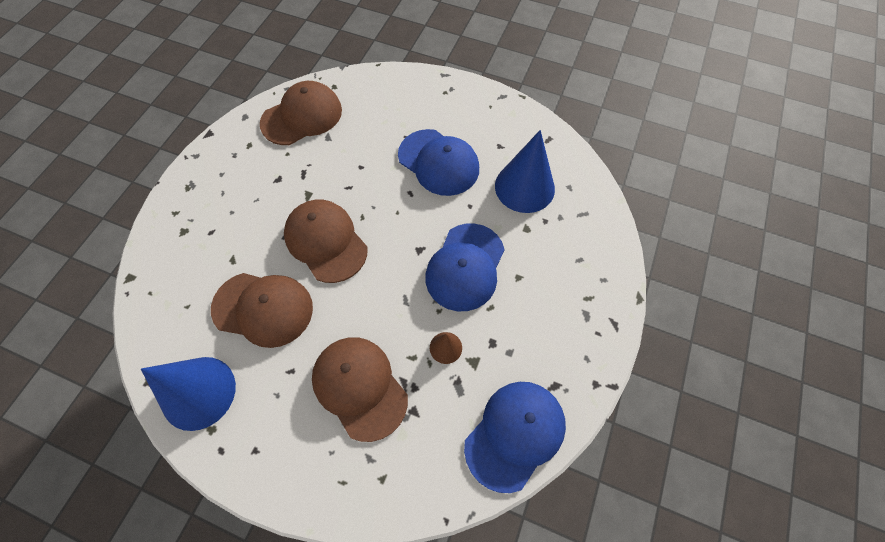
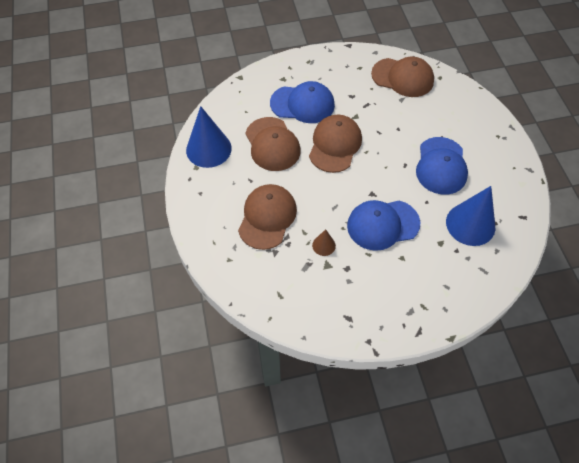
camera: 55 degrees right, 5 degrees down
blue cap [464,382,566,493] -> blue cap moved to [270,81,335,123]

